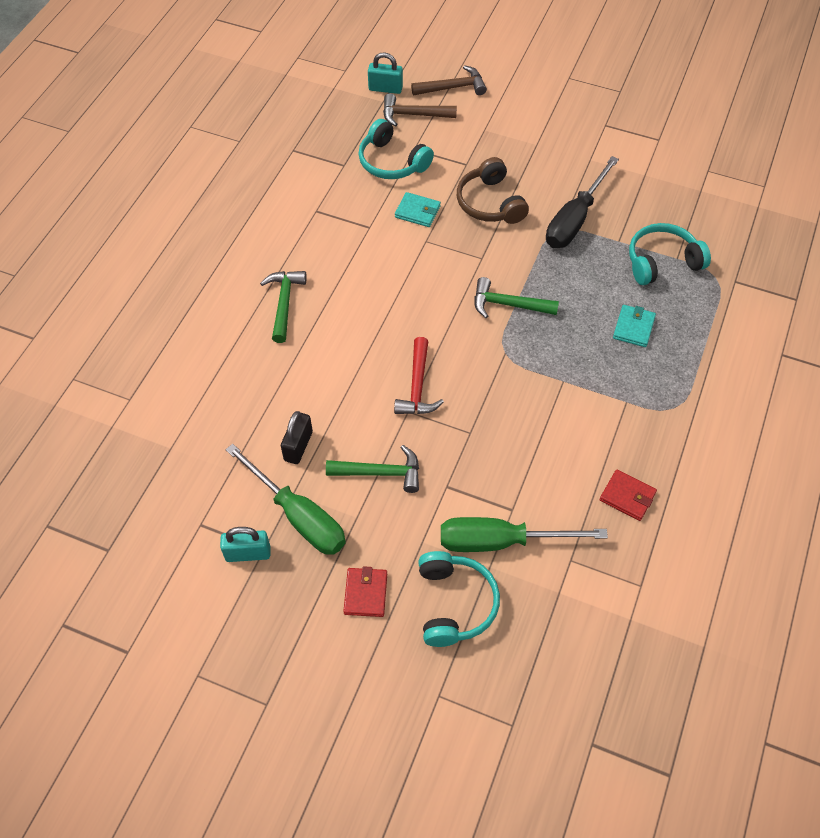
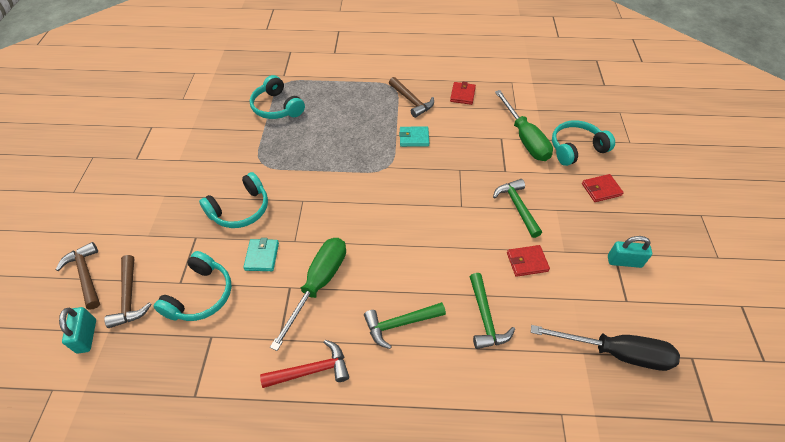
camera: 110 degrees left, 5 degrees down
turquoise padlock [220,527,270,562] -> turquoise padlock turned 60 degrees counterclockwise [608,236,652,268]
green screwdriver [225,444,346,555] -> green screwdriver moved to [270,238,346,351]
black padlock [281,411,313,464] -> red wallet [507,245,550,277]
red hammer [394,337,444,414] -> red hammer moved to [260,340,349,388]
brown headphones [457,157,529,224] -> turquoise headphones [199,172,268,228]
green hammer [474,277,559,318] -> green hammer moved to [470,273,515,349]
black screwdriver [546,156,619,248] -> black screwdriver moved to [531,325,680,371]
turquoise wallet [613,305,656,347] -> turquoise wallet moved to [399,127,429,147]
none -> brown hammer [389,77,434,118]

